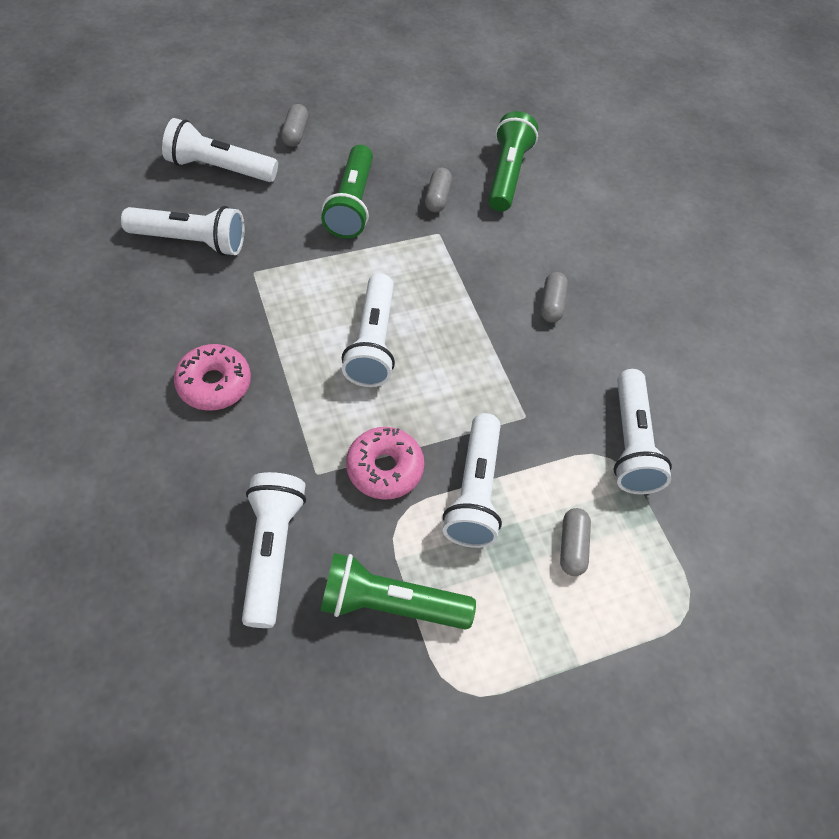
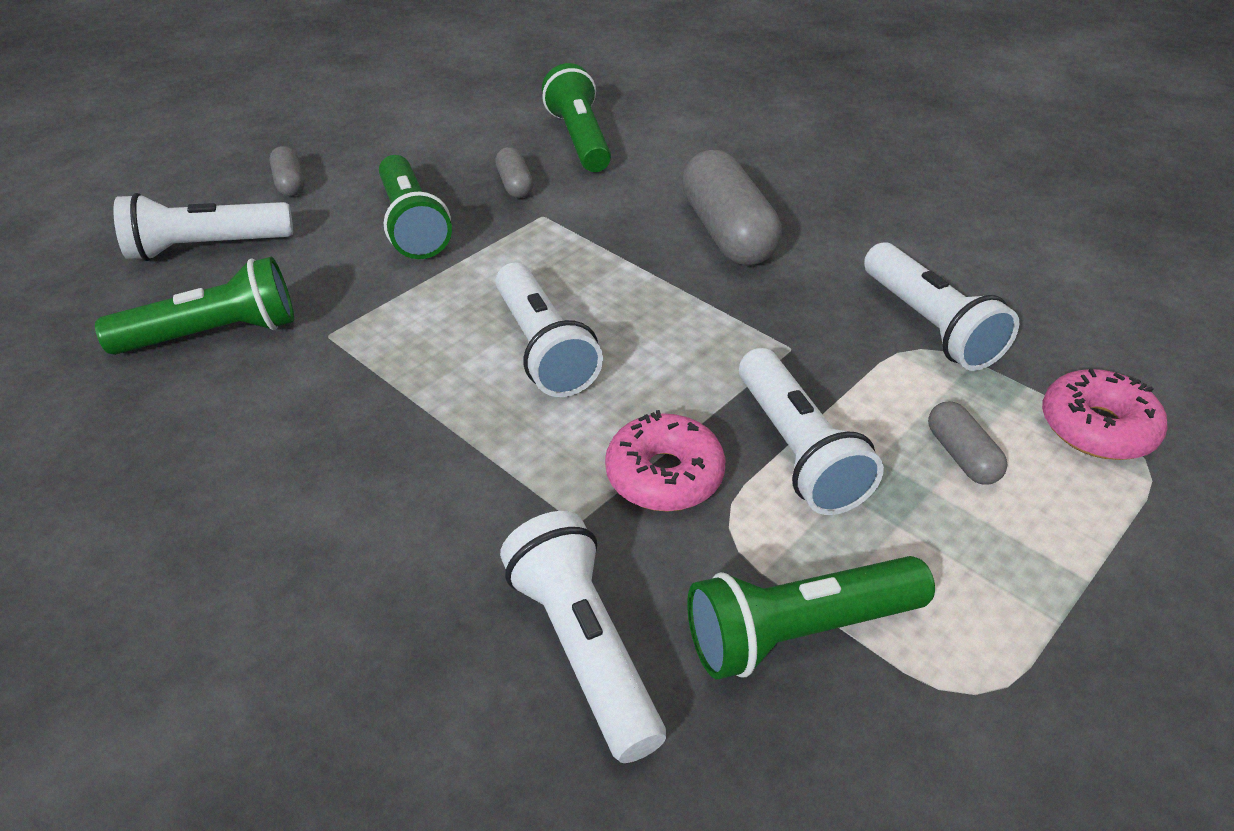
camera: 20 degrees left, 15 degrees down
white flashlight [121,206,244,256] -> green flashlight [95,257,294,355]
pink donut [174,344,251,411] -> pink donut moved to [1042,369,1167,460]
grey capsule [541,272,568,322] -> grey capsule [682,150,782,266], size x2.04

